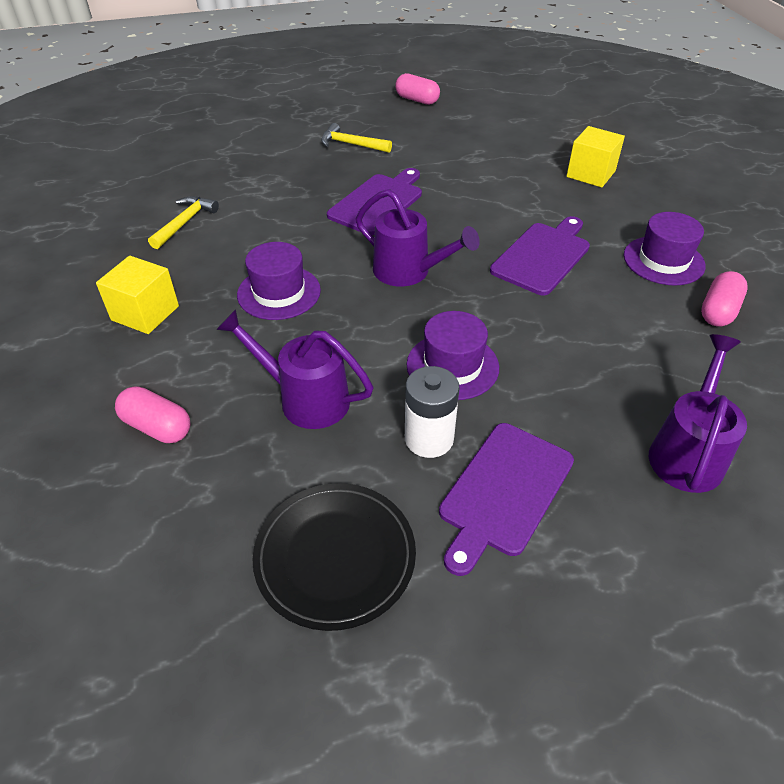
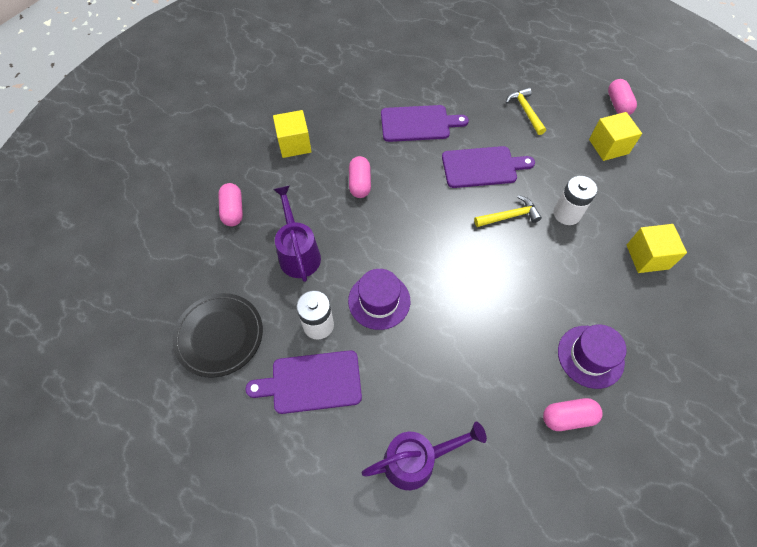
camera: 50 degrees right, 15 degrees up
yellow hammer [148,196,219,249] -> yellow hammer moved to [474,195,542,227]
purple hat [237,242,321,320] -> pink capsule [349,156,371,198]
purple watering can [356,189,480,286] -> none
purple cutting board [490,216,590,295] -> purple cutting board moved to [381,105,469,142]
none -> white battery [554,176,597,225]
none -> yellow cube [589,112,642,161]

